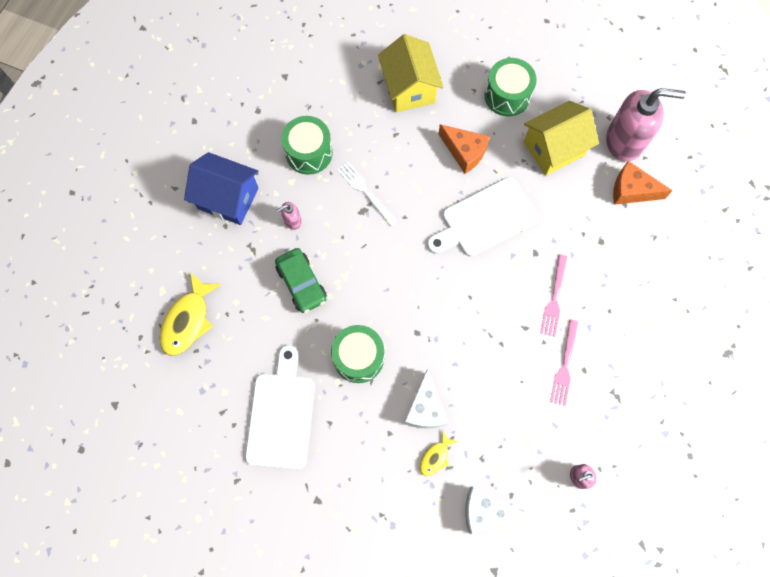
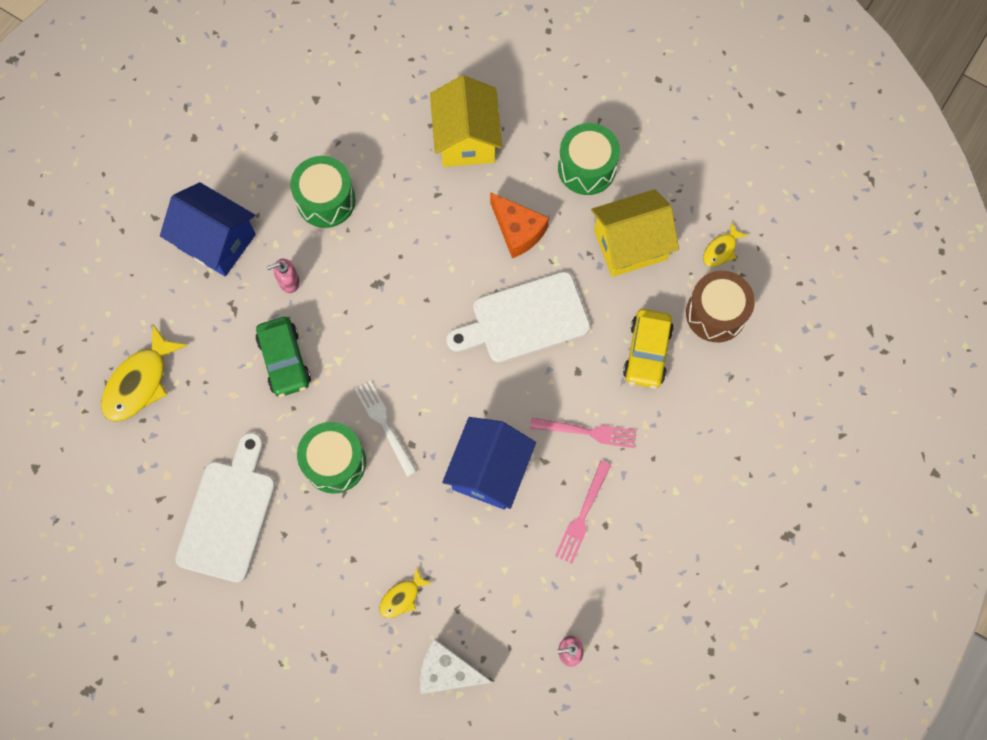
camera: 10 degrees right, 0 degrees up
white fork [337,162,397,226] -> white fork moved to [355,381,417,477]
white cheese [404,369,449,429] -> none
pink fork [540,254,567,337] -> pink fork turned 105 degrees counterclockwise [530,418,636,448]
pink soap dispenser [606,88,686,162] -> yellow fish [703,222,748,267]
orange cheese [613,161,673,205] -> brown drum [686,271,755,342]
none -> blue house [442,417,536,510]
none -> yellow car [623,309,674,389]

